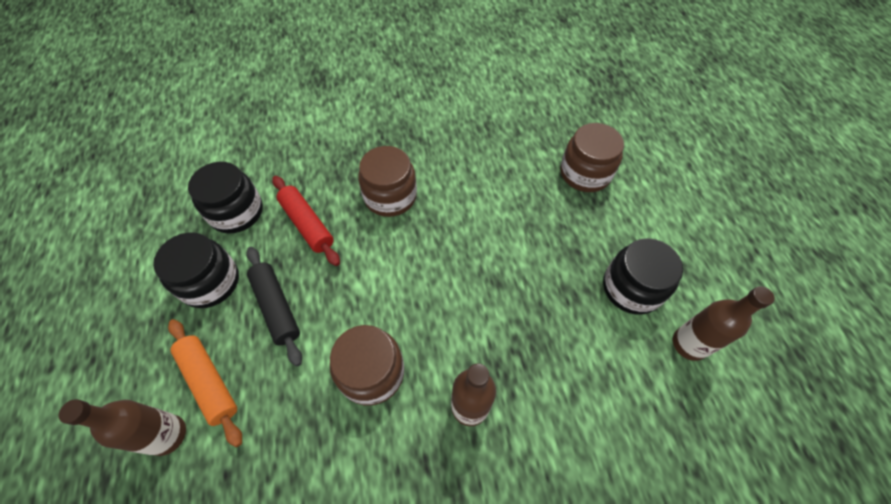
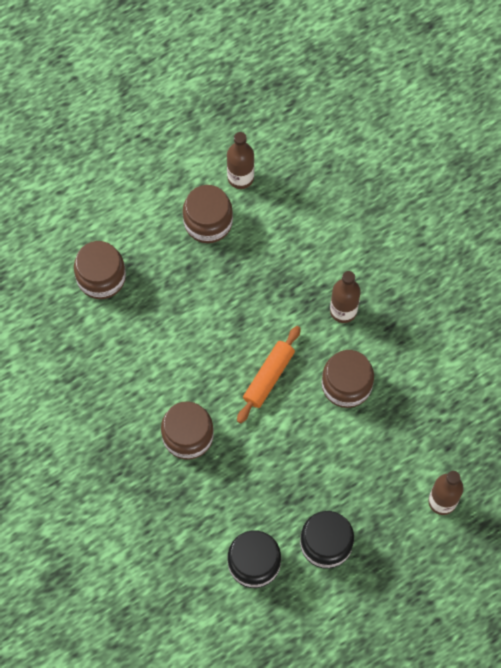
camera: 110 degrees left, 10 degrees up
orange rolling pin [168,319,242,447] -> orange rolling pin moved to [237,326,301,424]
black rolling pin [246,247,302,367] -> none
red rolling pin [272,176,340,266] -> none
black jar [603,238,683,315] -> brown jar [183,185,233,243]

